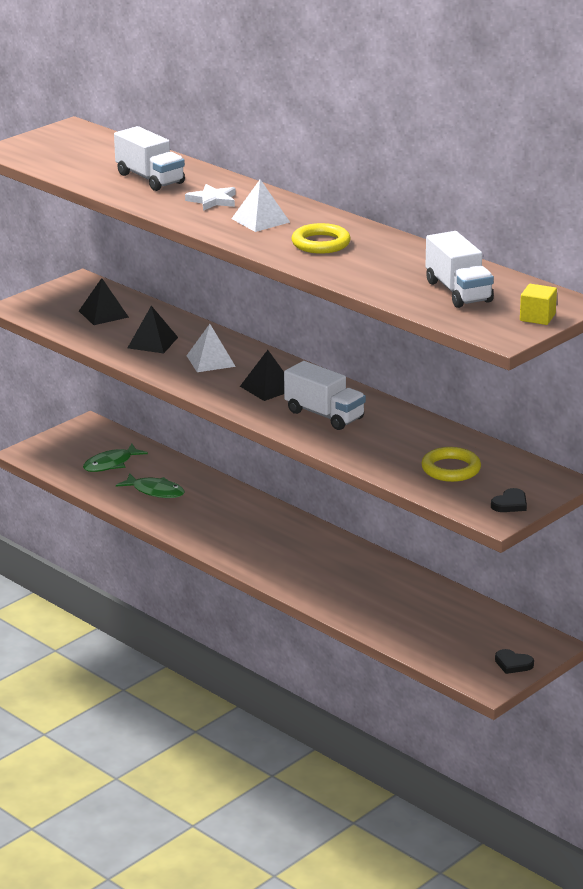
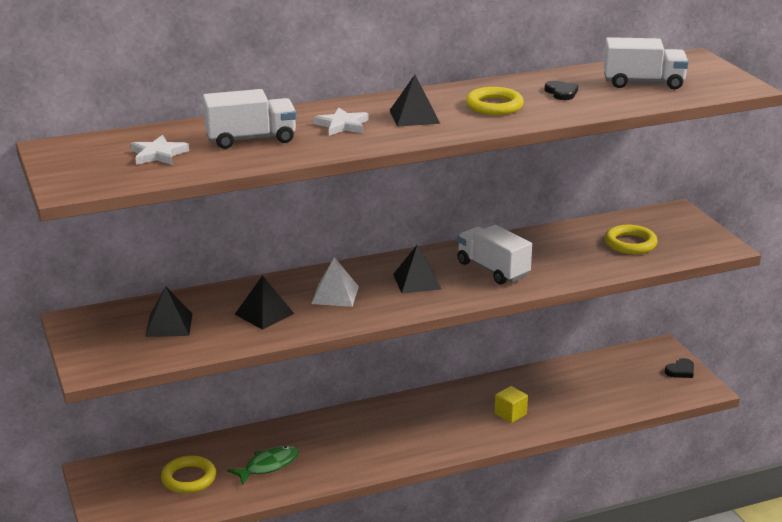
camera: 65 degrees left, 0 degrees up
green fish [83,444,148,472] -> yellow ring [161,455,216,493]
white pyramid [231,179,290,232] -> black pyramid [389,75,440,127]
white truck [284,361,366,430] -> white truck turned 105 degrees counterclockwise [457,225,532,285]
black heart [491,488,527,512] -> black heart moved to [545,81,578,100]
yellow cube [520,284,557,325] -> yellow cube moved to [494,386,528,423]
none -> white star [131,135,189,165]

